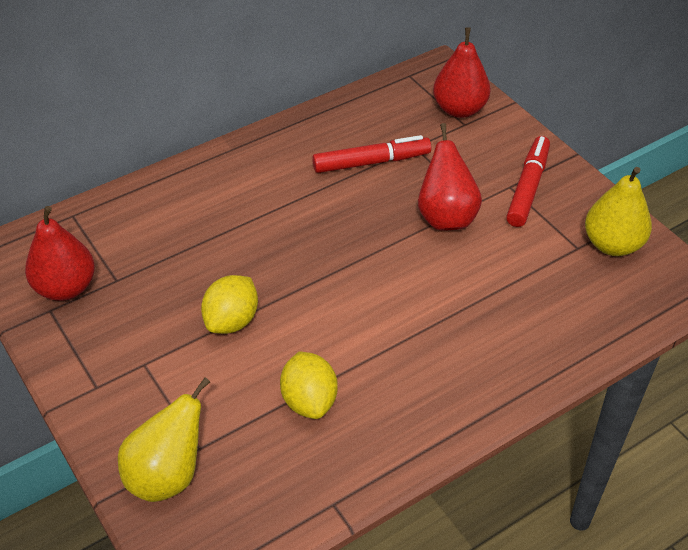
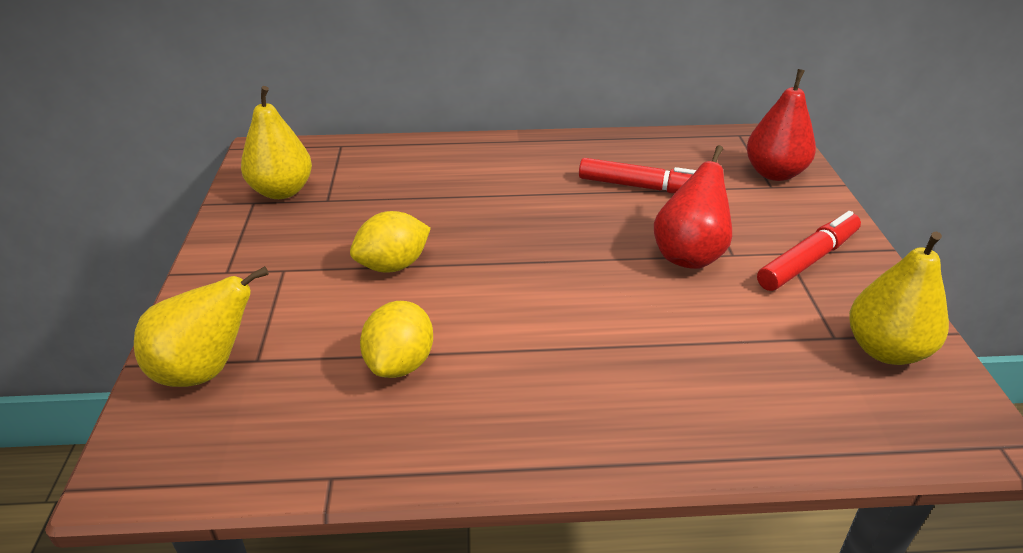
camera: 30 degrees right, 10 degrees down
red pear [25,206,95,301] -> yellow pear [241,86,312,199]

